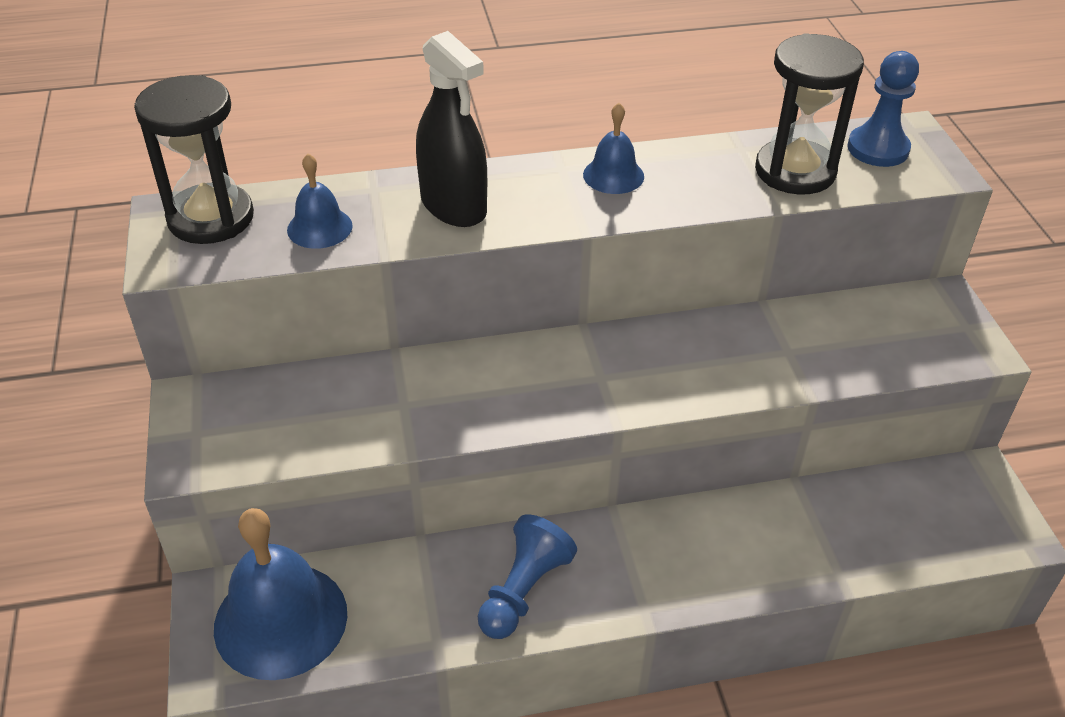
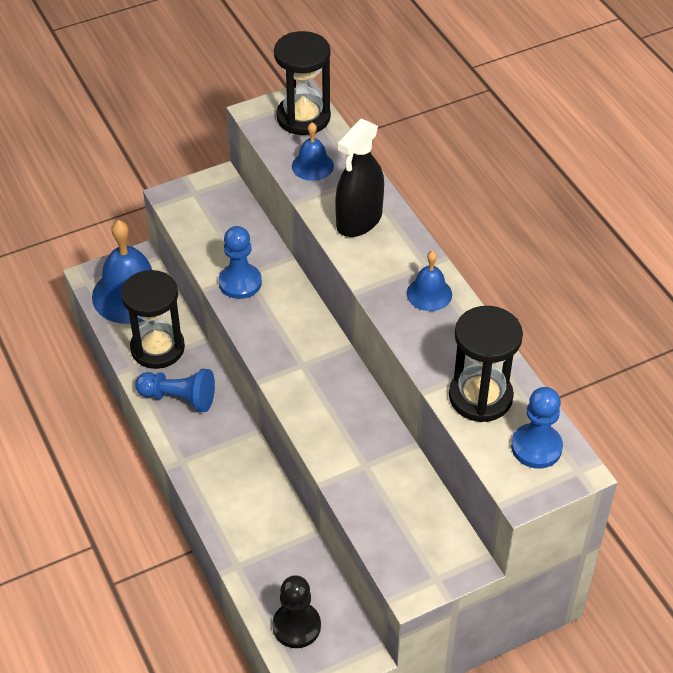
camera: 75 degrees right, 5 degrees up
none -> black hourglass [121,270,185,369]
none -> blue pawn [219,226,262,299]
none -> black pawn [272,575,321,648]

